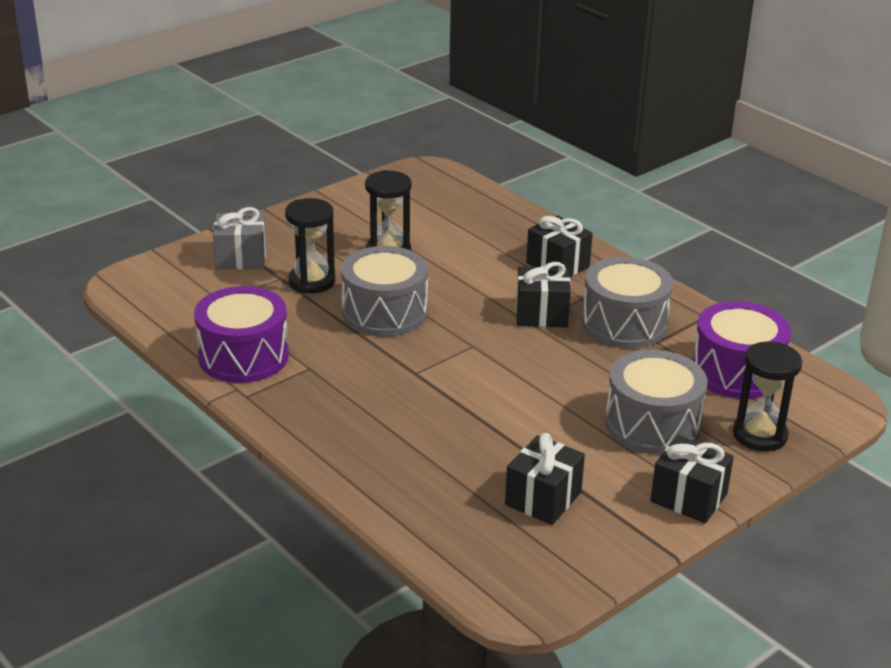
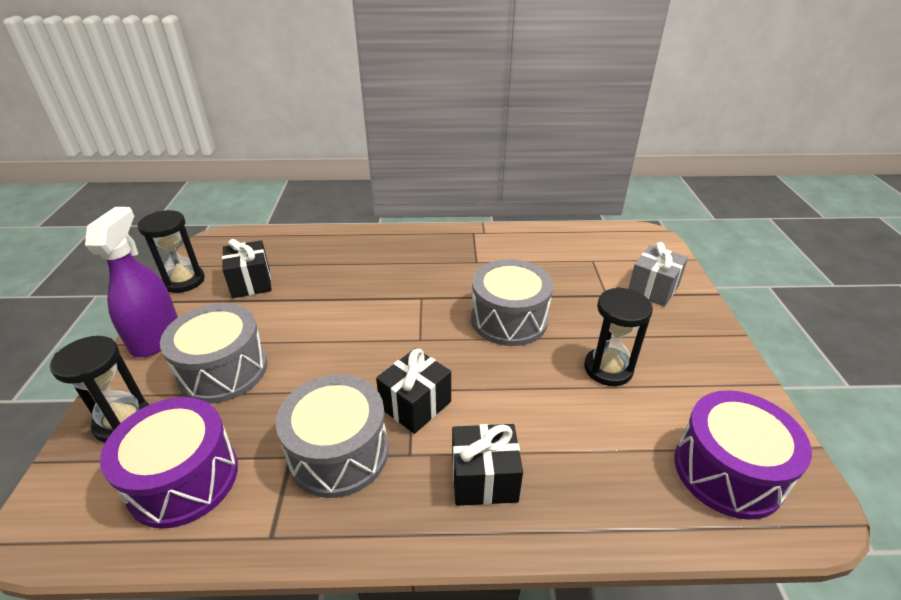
camera: 130 degrees right, 5 degrees up
purple drum [194,286,289,383] -> purple drum moved to [675,390,812,520]
black hourglass [285,198,335,294] -> black hourglass moved to [138,210,205,293]
black gift [650,435,734,523] -> purple spray bottle [85,207,178,357]

